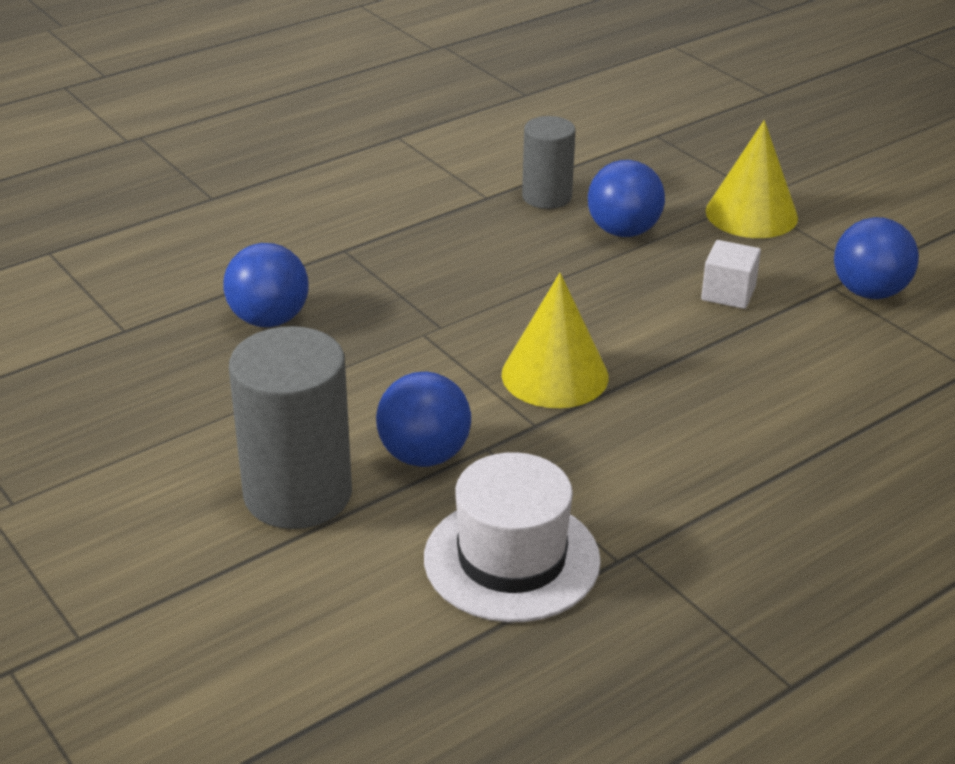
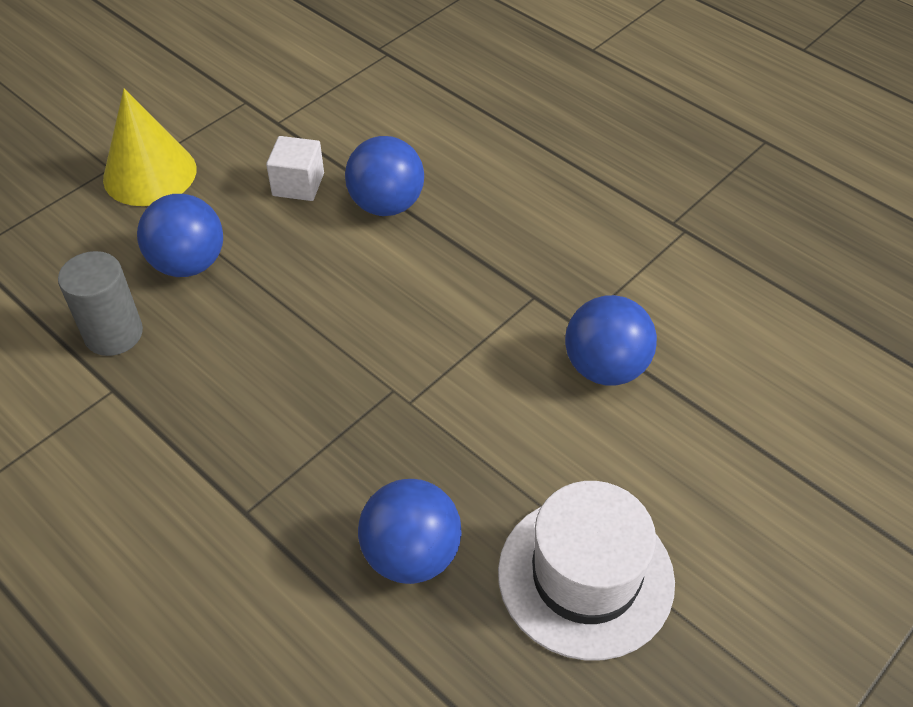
camera: 100 degrees left, 15 degrees up
grey cylinder [229,326,352,529] -> none
white hat [424,452,601,622] -> white hat moved to [498,481,675,661]
yellow cone [502,273,609,408] -> none
blue ball [834,217,919,299] -> blue ball moved to [345,136,424,216]

